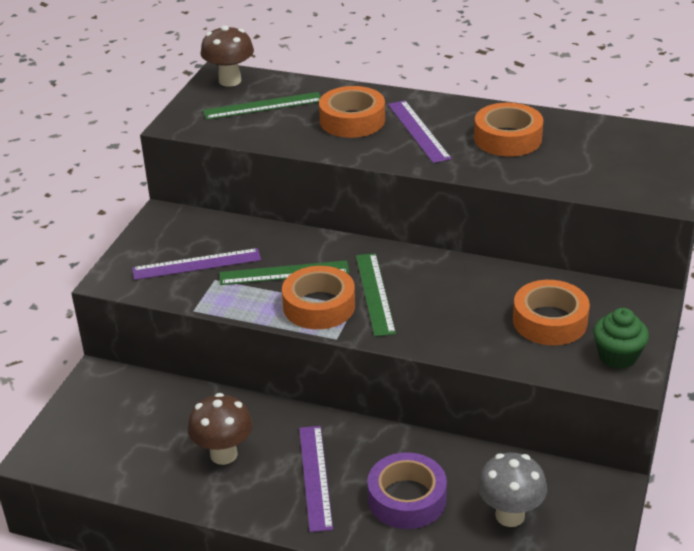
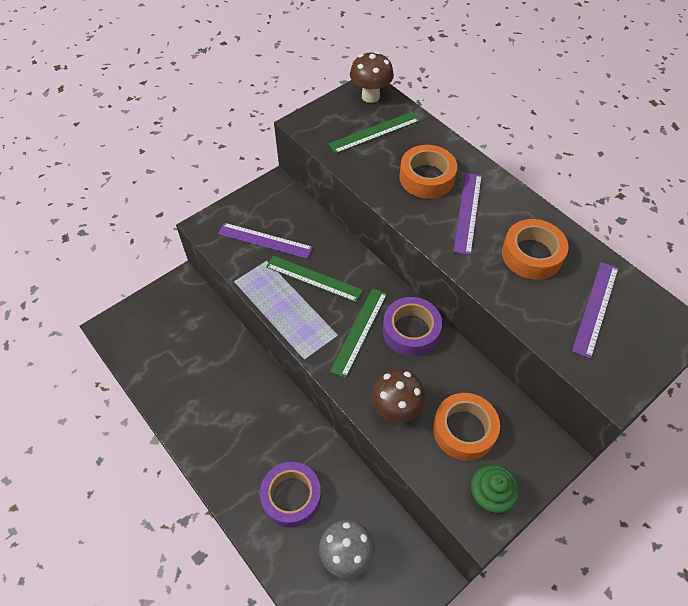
camera: 30 degrees right, 20 degrees up
brown mushroom [188,393,253,465] -> brown mushroom moved to [371,369,426,422]
green ruler [203,92,321,120] -> green ruler turned 45 degrees counterclockwise [329,112,420,154]
orange tape [282,266,355,329] -> none
purple ruler [299,426,333,532] -> purple ruler moved to [572,262,619,359]
none -> purple tape [383,297,442,356]

